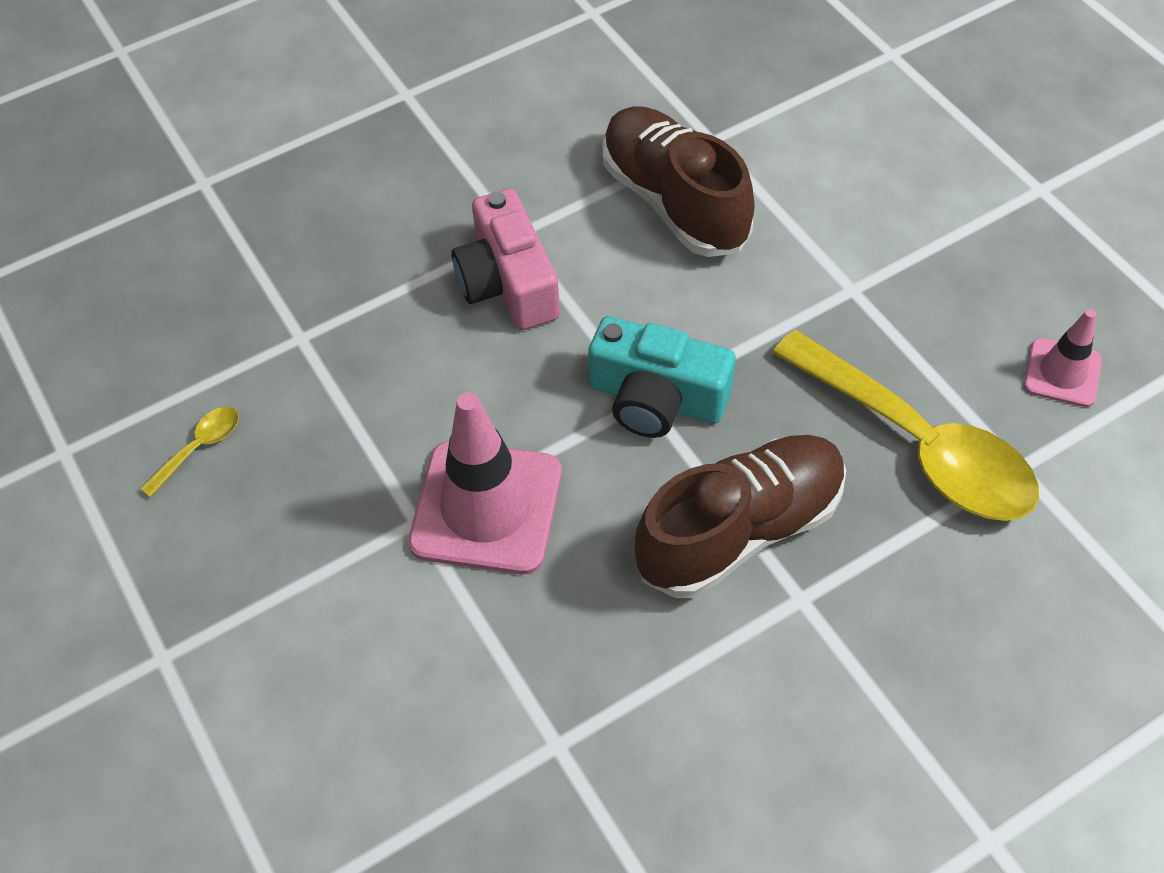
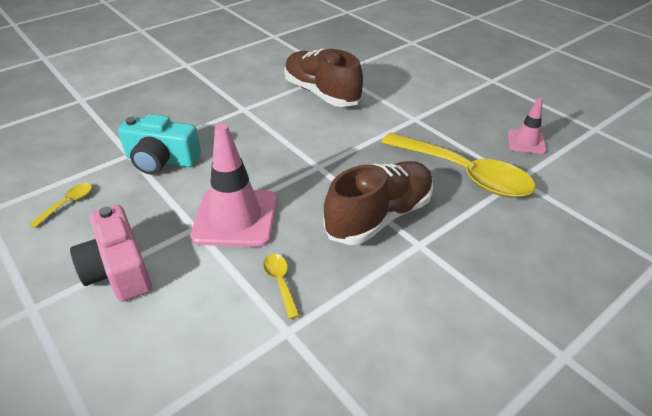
camera: 10 degrees left, 15 degrees down
pink camera [451,188,560,330] -> pink camera moved to [70,205,152,302]
turquoise camera [588,316,736,438] -> turquoise camera moved to [118,114,201,175]
none -> yellow spoon [263,254,300,319]

